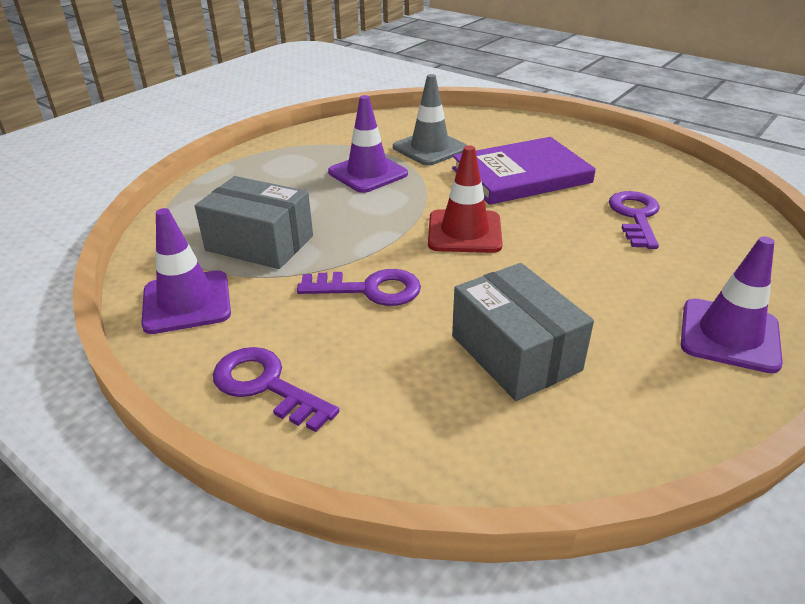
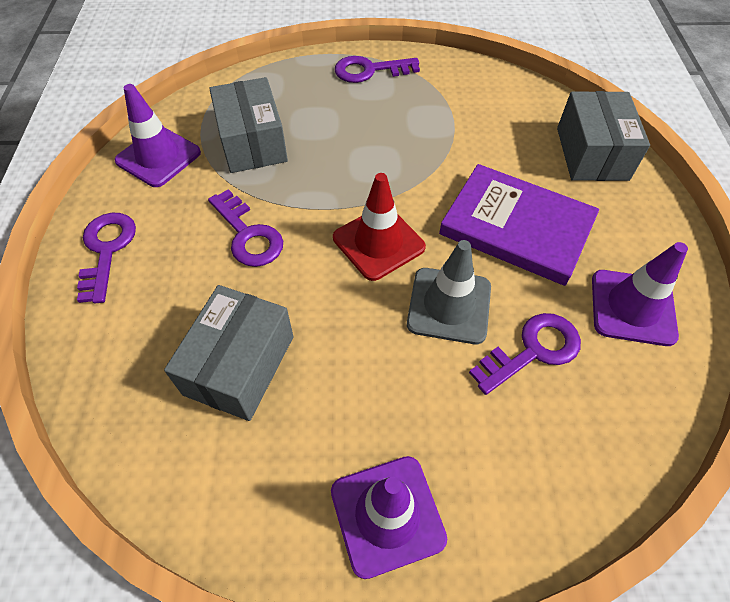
camera: 50 degrees right, 20 degrees up
purple traffic cone [328,95,408,193] -> purple traffic cone moved to [592,242,688,346]
grey traffic cone [393,74,468,166] -> grey traffic cone moved to [407,240,491,344]
none -> purple key [335,56,420,83]
none -> grey box [557,91,650,181]

